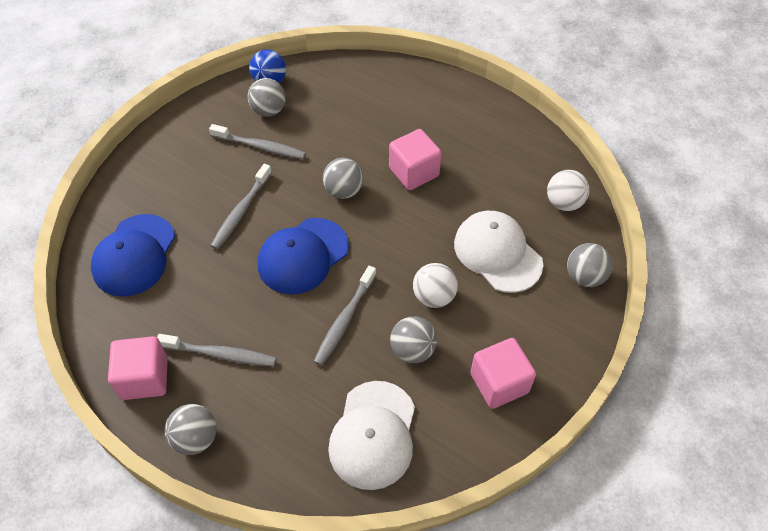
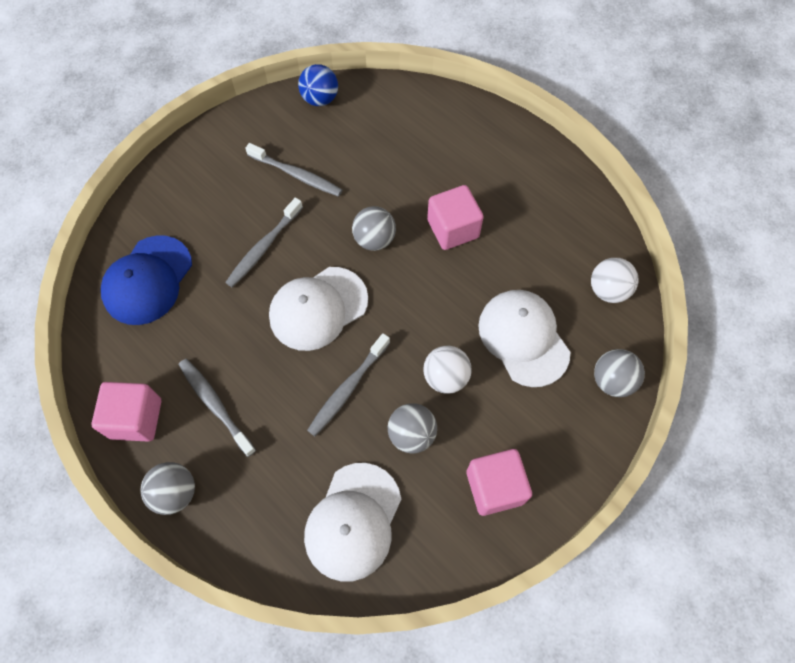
camera: 10 degrees right, 10 degrees up
grey toothbrush [157,334,277,366] -> grey toothbrush turned 150 degrees counterclockwise [179,359,256,457]
grey ball [247,78,286,117] -> none
blue cap [258,218,349,294] -> white cap [269,267,368,351]

